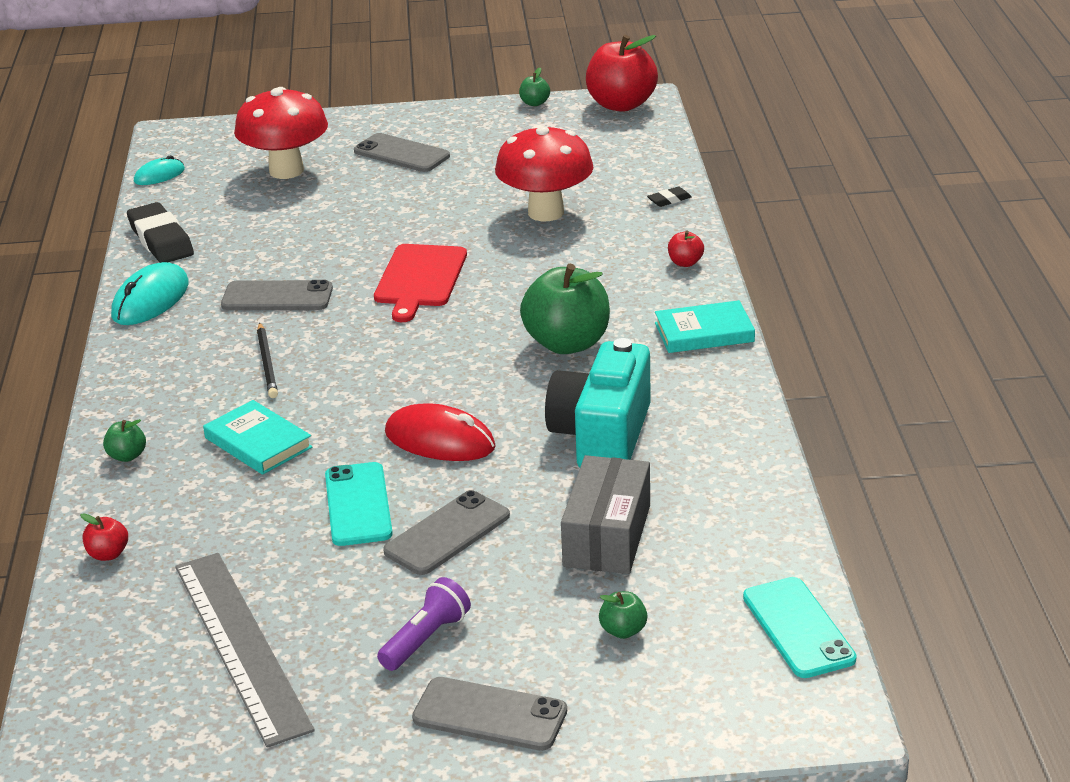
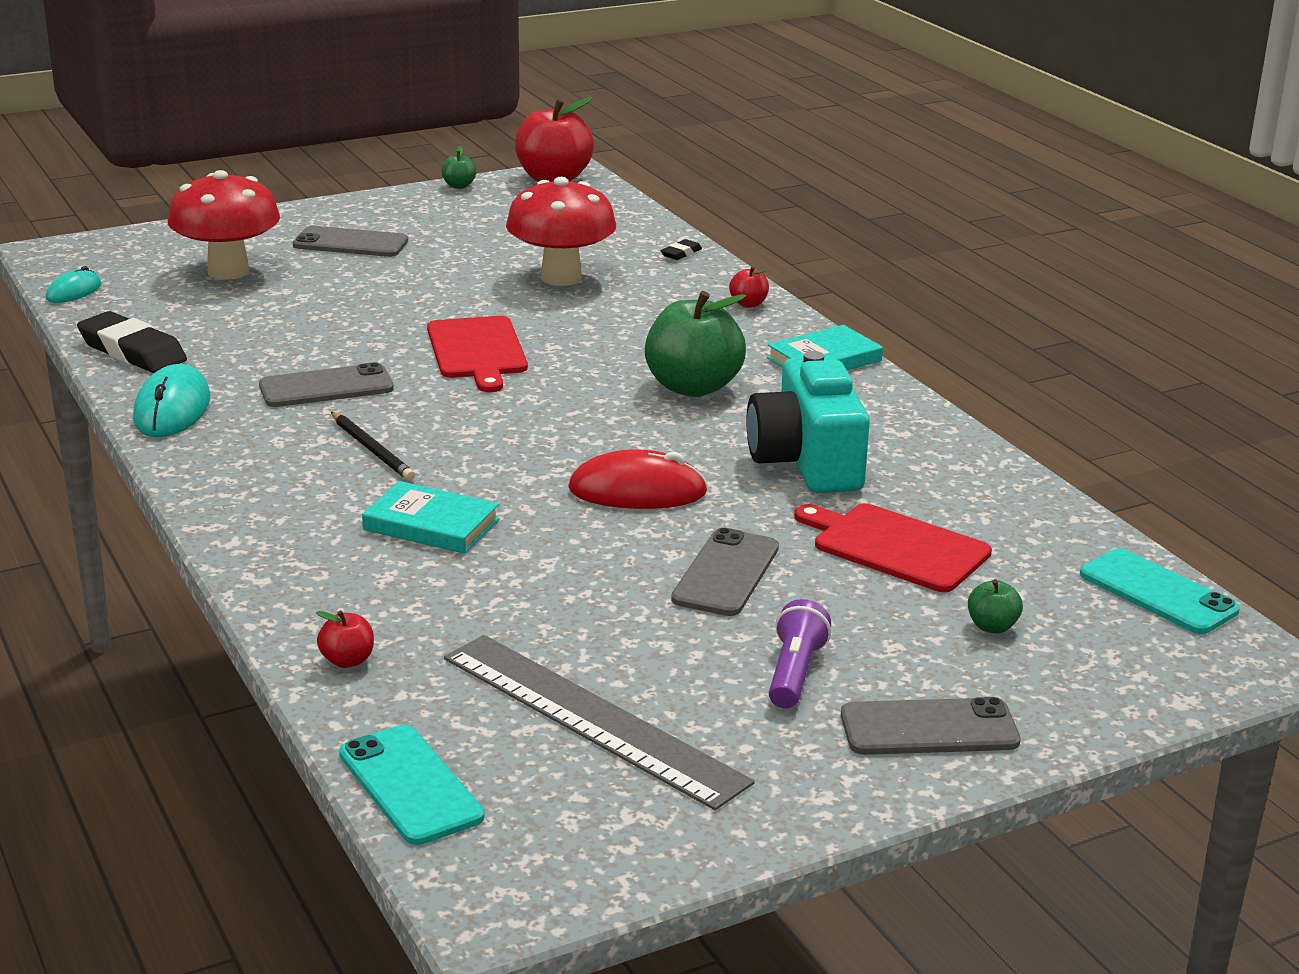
camera: 25 degrees left, 5 degrees down
green apple [103,419,146,462] -> none
turquoise phone [325,462,393,546] -> turquoise phone moved to [339,725,484,845]
grey box [561,455,650,574] -> red cutting board [794,504,992,592]

